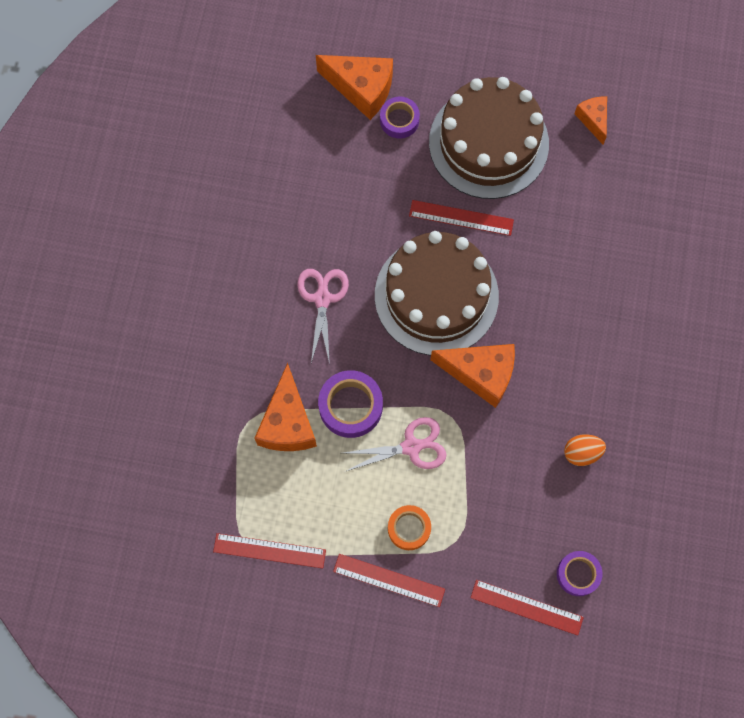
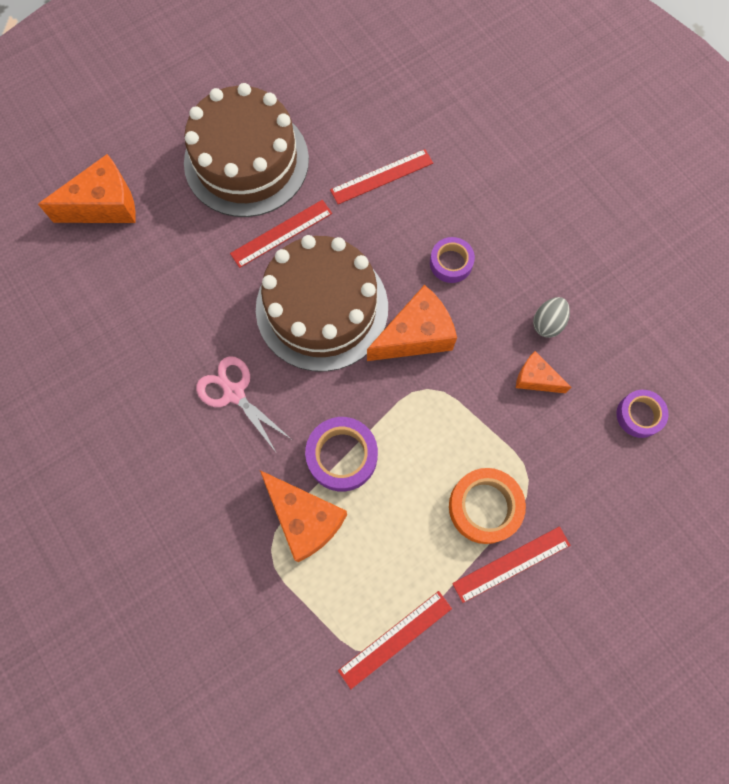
camera: 45 degrees left, 0 degrees up
pink scissors [343,417,447,472] -> none
purple tape [380,97,420,139] -> purple tape moved to [430,237,475,283]
orange tape [388,505,431,550] -> orange tape [449,468,526,544], size x1.52
red ruler [470,580,584,636] -> red ruler moved to [330,149,433,204]
orange egg [564,434,606,466] -> grey egg [533,297,570,338]
orange cheese [574,97,607,145] -> orange cheese moved to [516,351,572,393]

